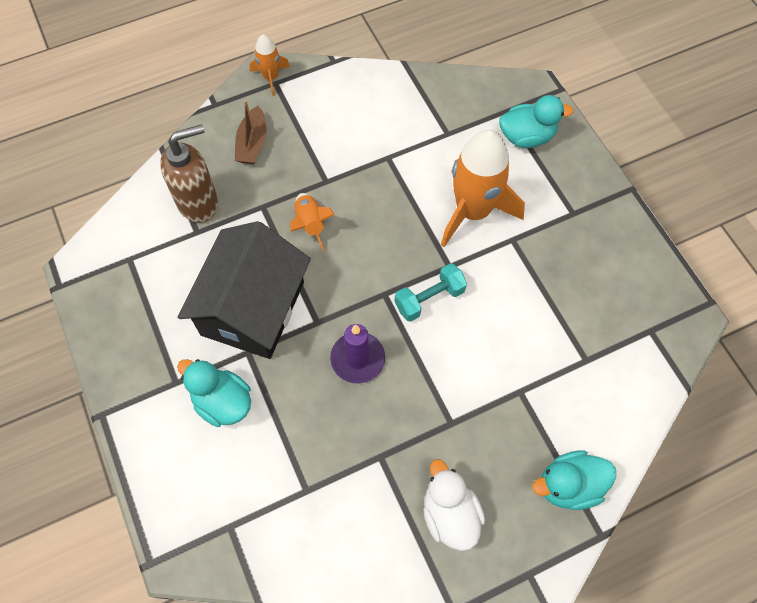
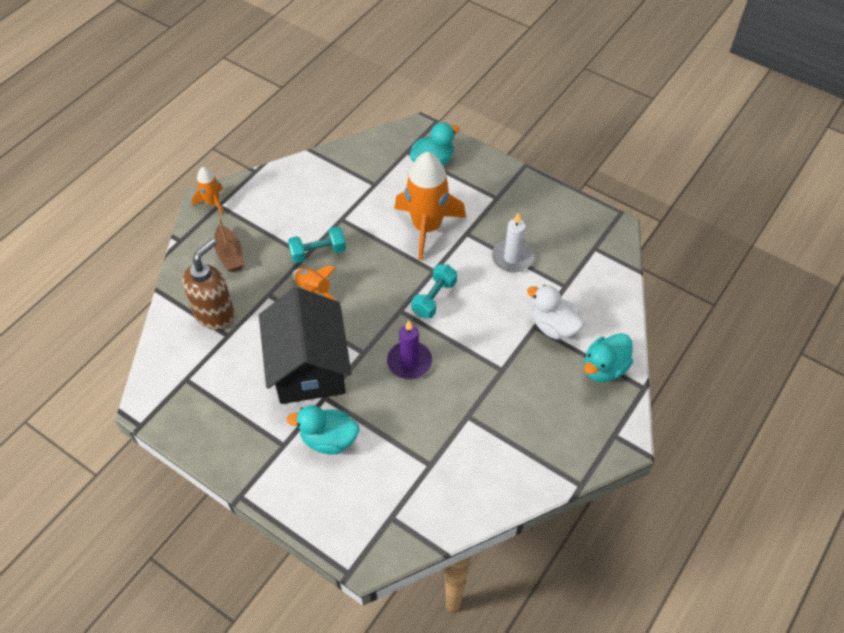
camera: 30 degrees left, 10 degrees down
white duck [423,459,485,551] -> white duck moved to [527,285,584,339]
none -> turquoise dumbbell [288,226,346,263]
none -> white candle [492,212,534,273]

